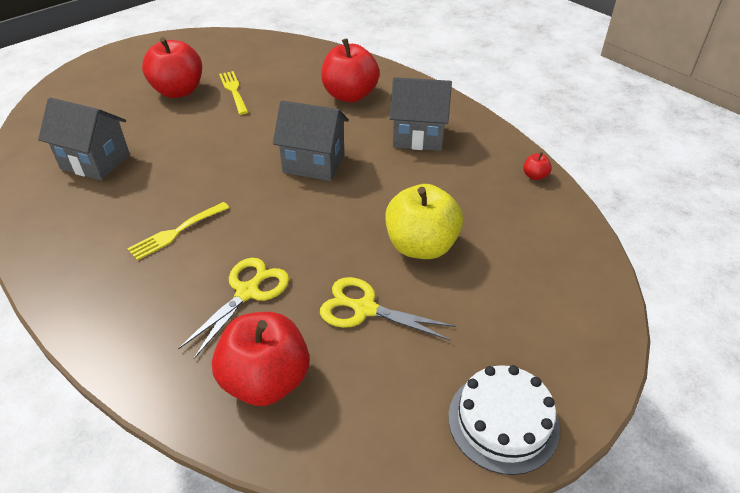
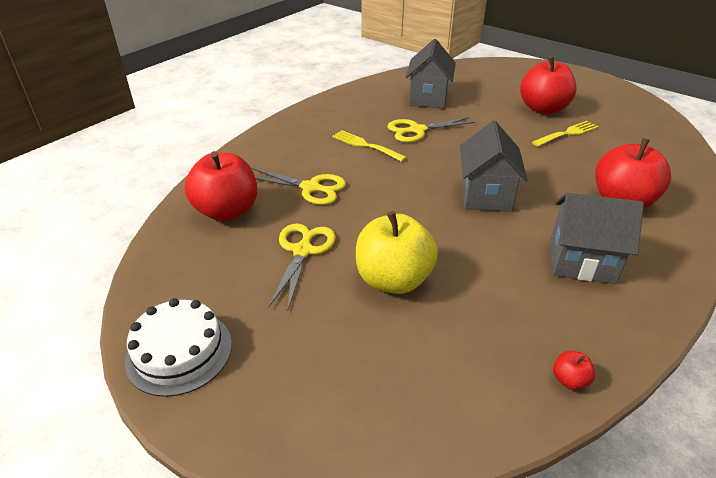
camera: 80 degrees right, 5 degrees down
grey house [390,77,452,151] -> grey house turned 75 degrees counterclockwise [550,193,644,284]
none -> yellow scissors [387,117,476,143]

